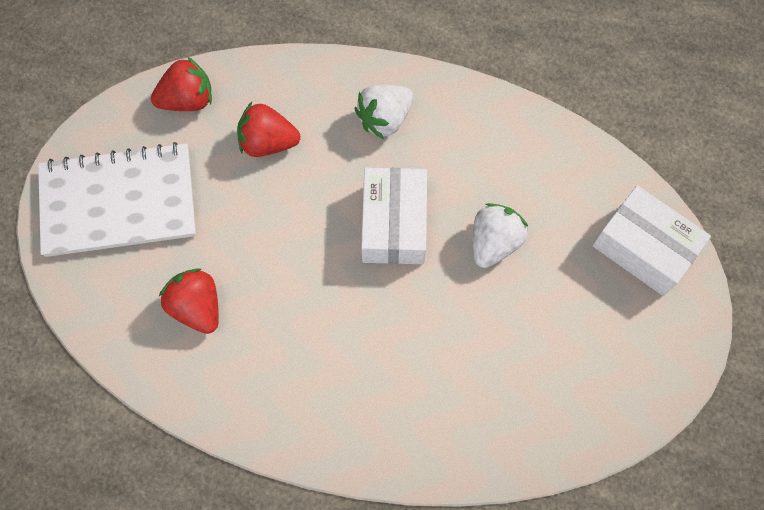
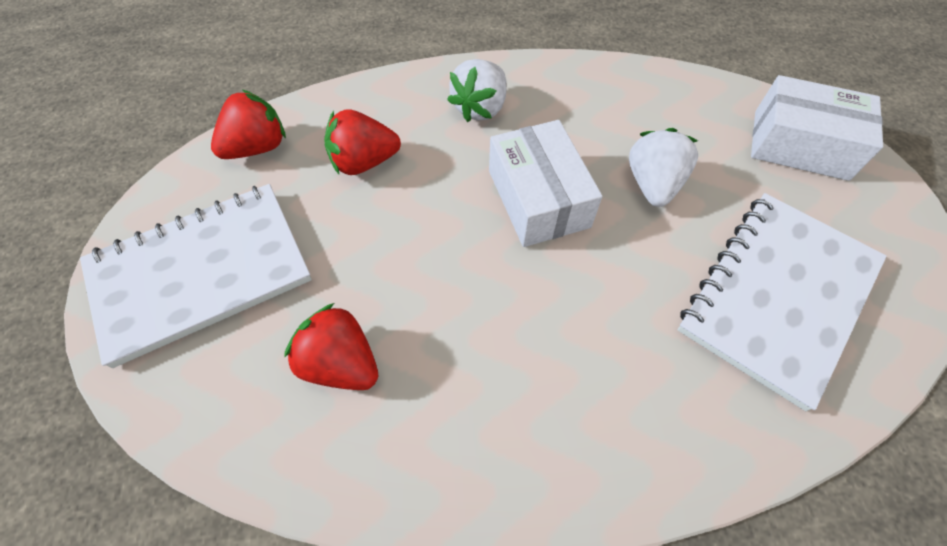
camera: 20 degrees left, 10 degrees down
none -> white notebook [678,193,887,411]

